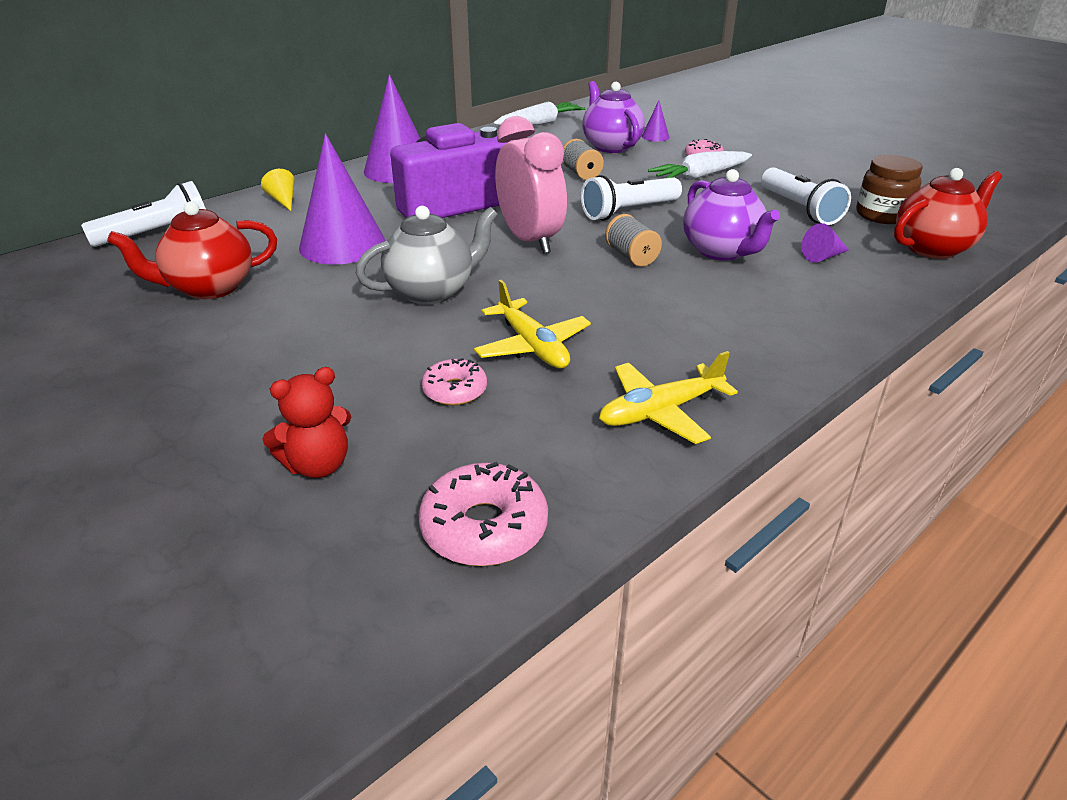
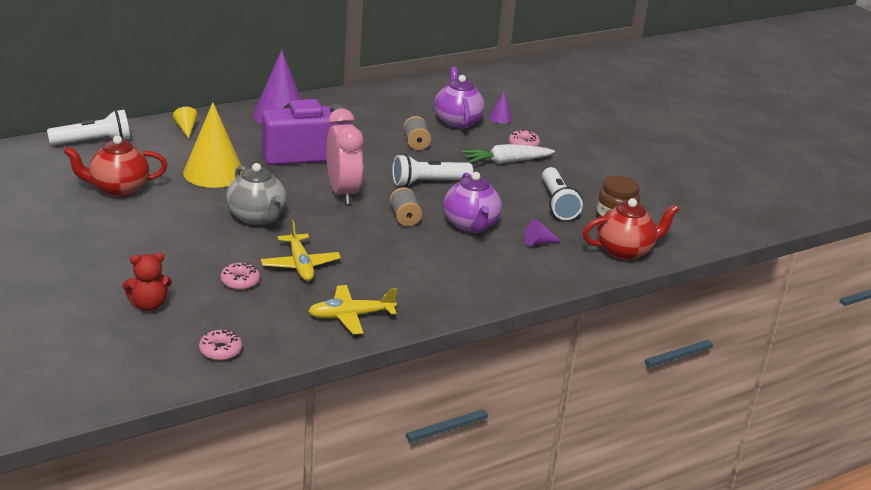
camera: 10 degrees right, 5 degrees down
purple cone [299,134,386,265] -> yellow cone [183,102,242,188]
grey teapot [356,206,498,305] -> grey teapot turned 75 degrees clockwise [226,163,287,226]
pink donut [418,462,548,566] -> pink donut [199,330,242,361], size x0.63
white carrot [493,101,585,126] -> none

